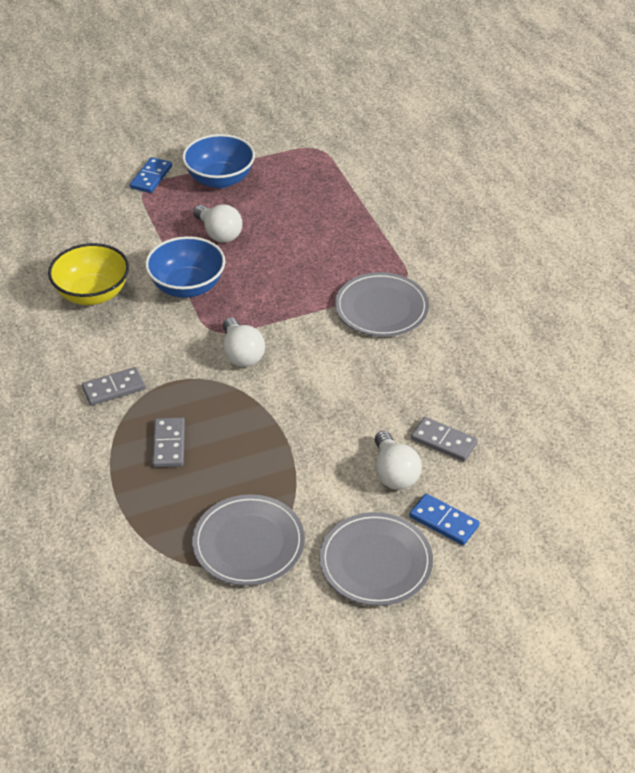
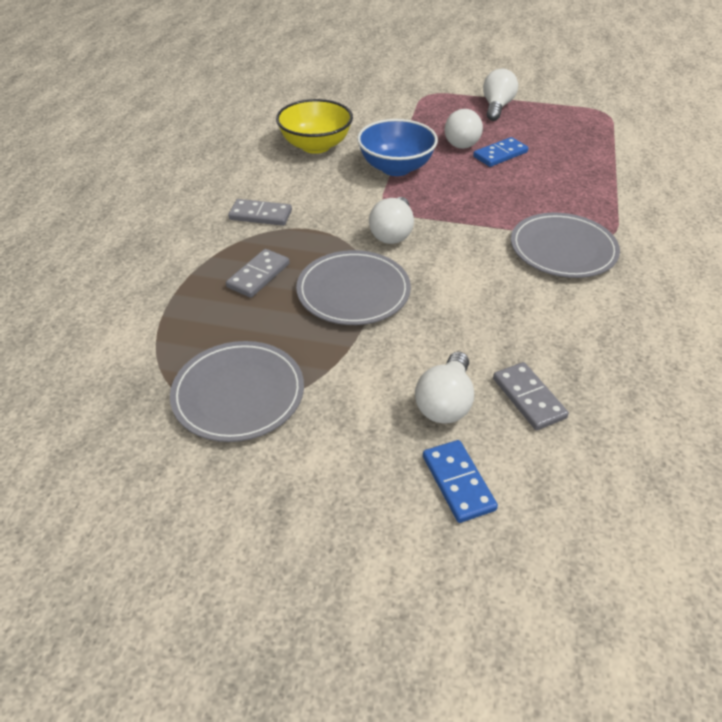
camera: 35 degrees right, 0 degrees up
blue domino [130,157,172,193] -> blue domino moved to [473,137,528,167]
blue bowl [182,134,255,188] -> white light bulb [483,68,518,121]
grey plate [319,512,433,606] -> grey plate moved to [296,250,411,325]

